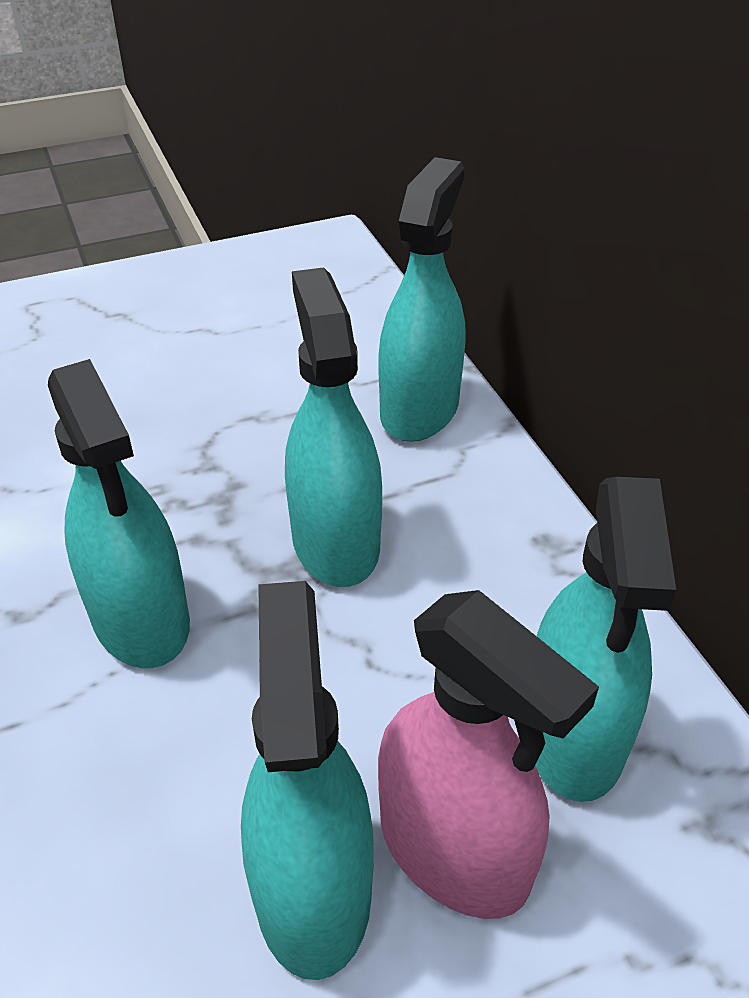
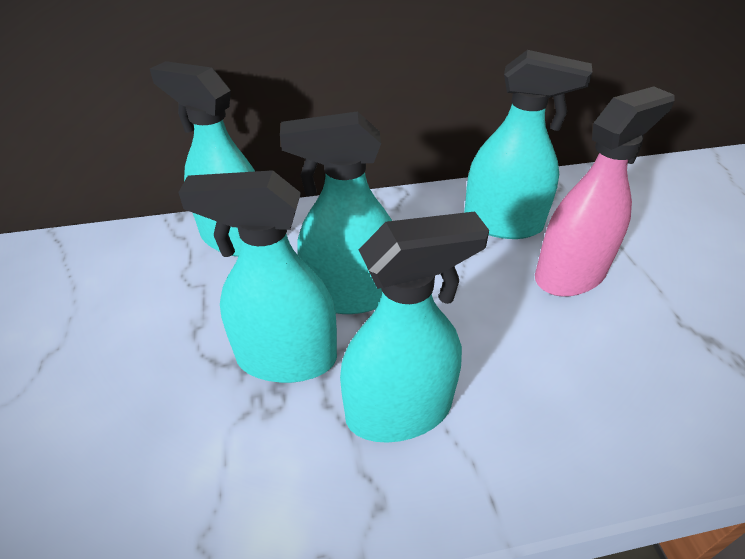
camera: 80 degrees left, 0 degrees up
turquoise spray bottle [241,581,374,980] -> turquoise spray bottle moved to [178,170,337,383]

